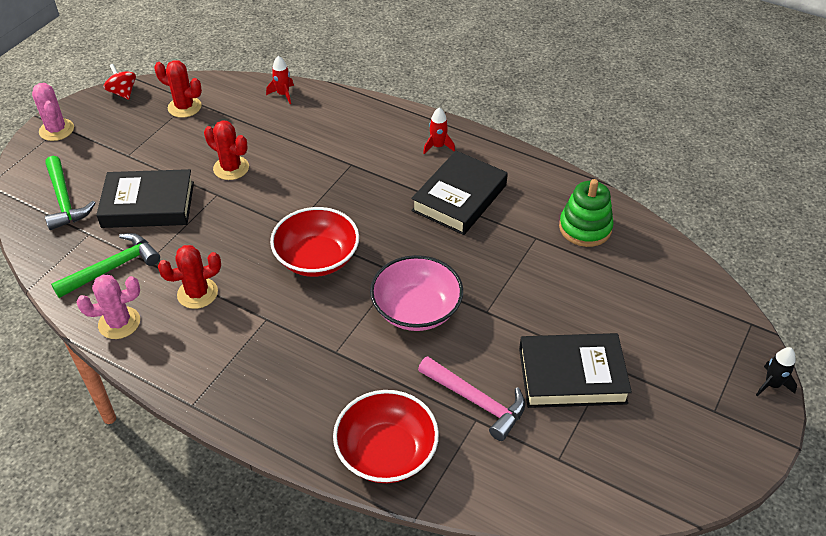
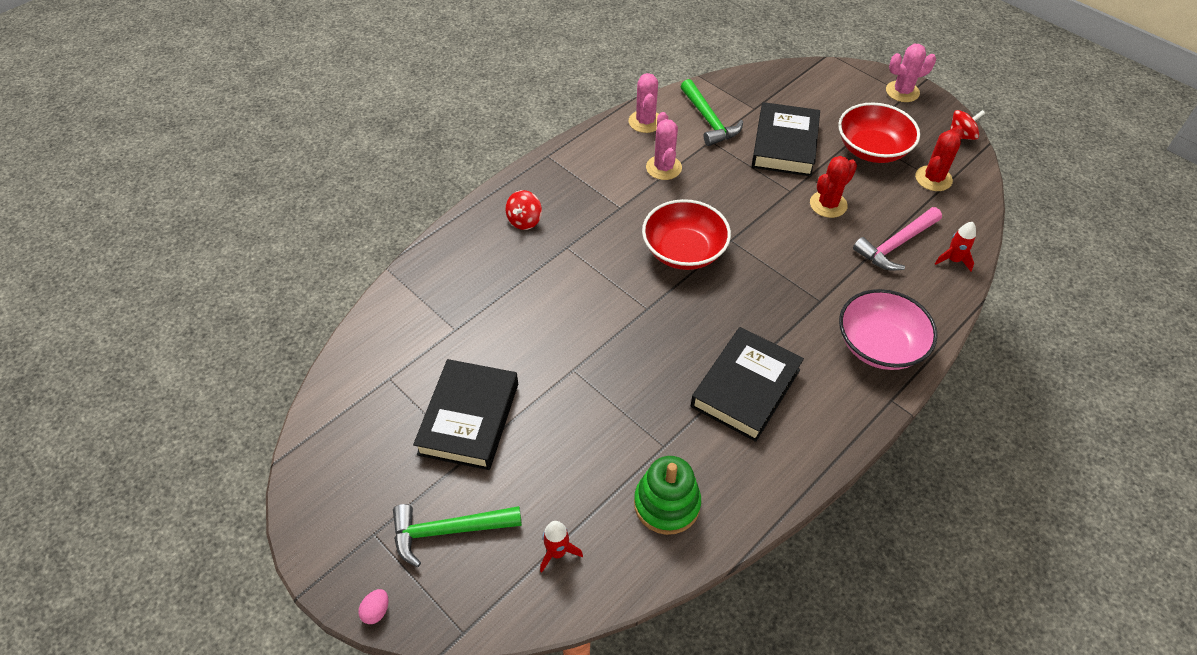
camera: 105 degrees right, 5 degrees up
green hammer [45,156,96,230] -> green hammer moved to [393,504,522,567]
red cactus [158,245,221,309] -> pink cactus [646,112,682,180]
red bowl [333,390,439,483] -> red bowl moved to [838,103,920,163]
pink bowl [370,255,463,331] -> pink bowl moved to [839,289,938,370]
black book [411,151,508,235] -> black book turned 75 degrees clockwise [691,327,804,442]
pink hammer [418,356,525,441] -> pink hammer moved to [853,207,942,271]
red rocket [423,107,455,154] -> red rocket moved to [540,521,583,573]
black rocket [756,347,797,396] -> pink egg [358,589,388,624]
none -> red spinning top [505,190,542,230]

